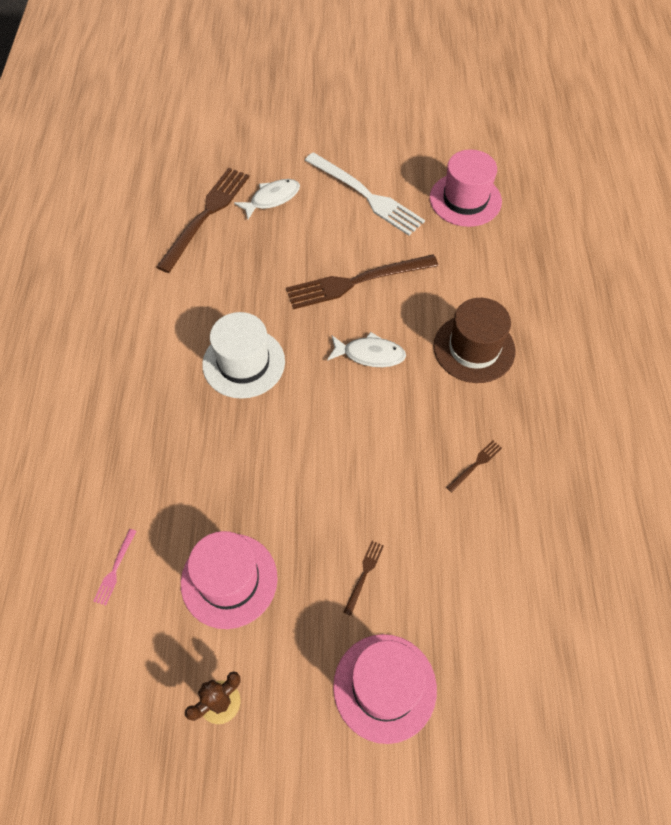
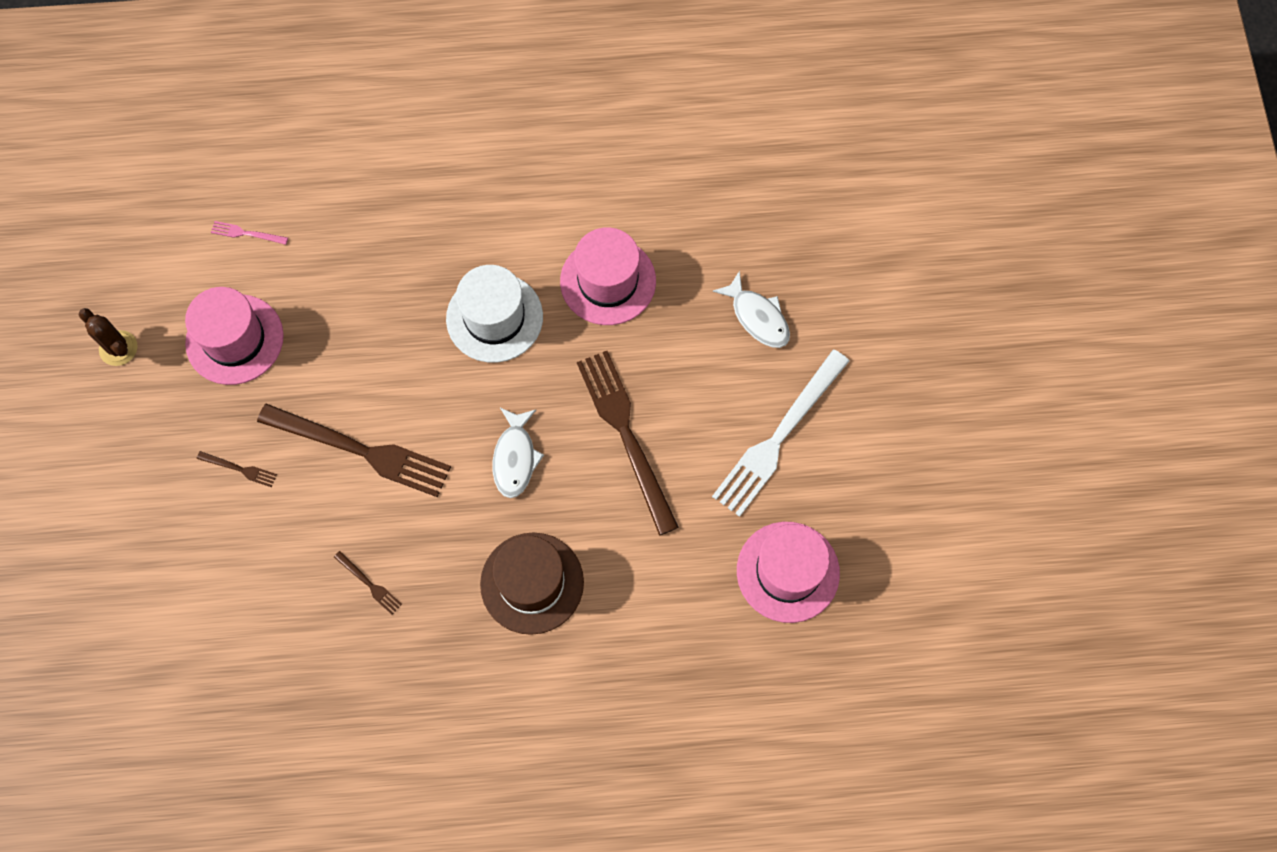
camera: 85 degrees right, 10 degrees up
brown fork [156,168,249,273] -> brown fork moved to [257,404,451,497]
pink hat [333,634,437,744] -> pink hat moved to [560,227,656,325]

